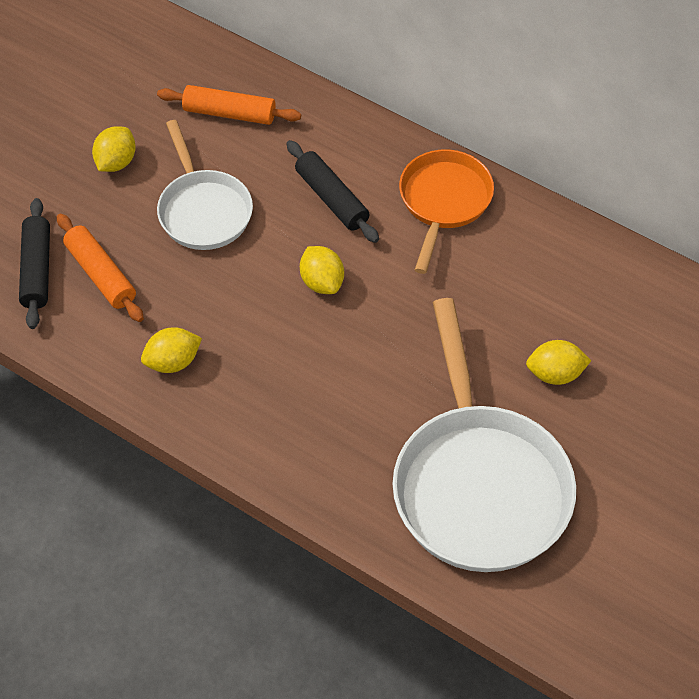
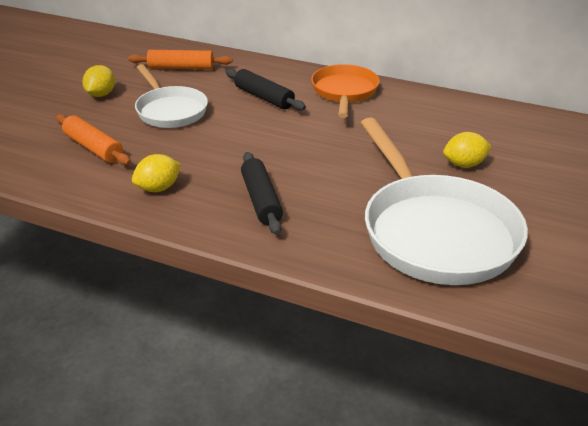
camera: 10 degrees left, 20 degrees down
black rolling pin [19,198,50,329] -> black rolling pin moved to [241,152,283,235]
yellow lemon [300,246,344,294] -> none

